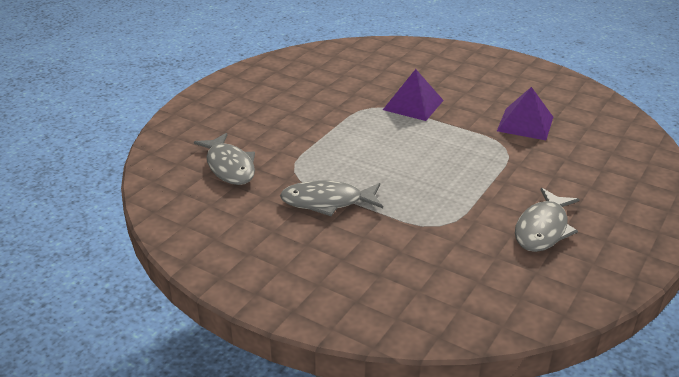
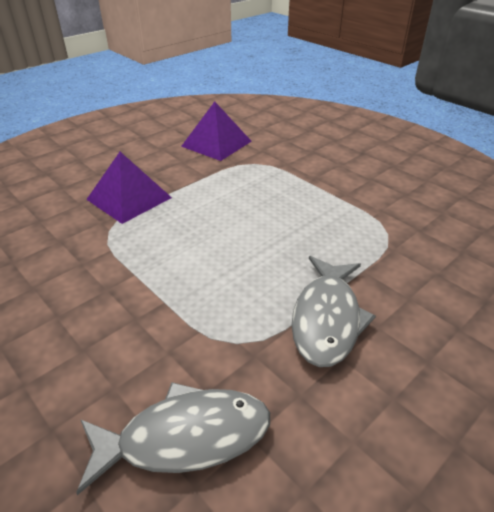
camera: 75 degrees left, 5 degrees up
grey fish [515,188,580,252] -> none

